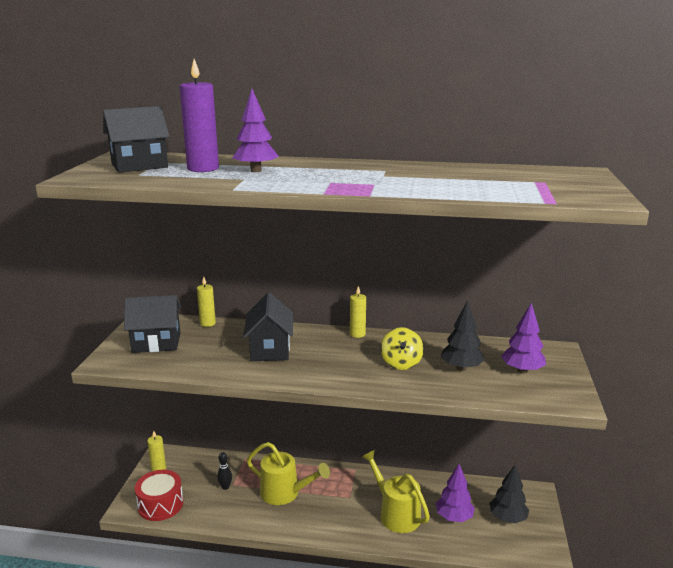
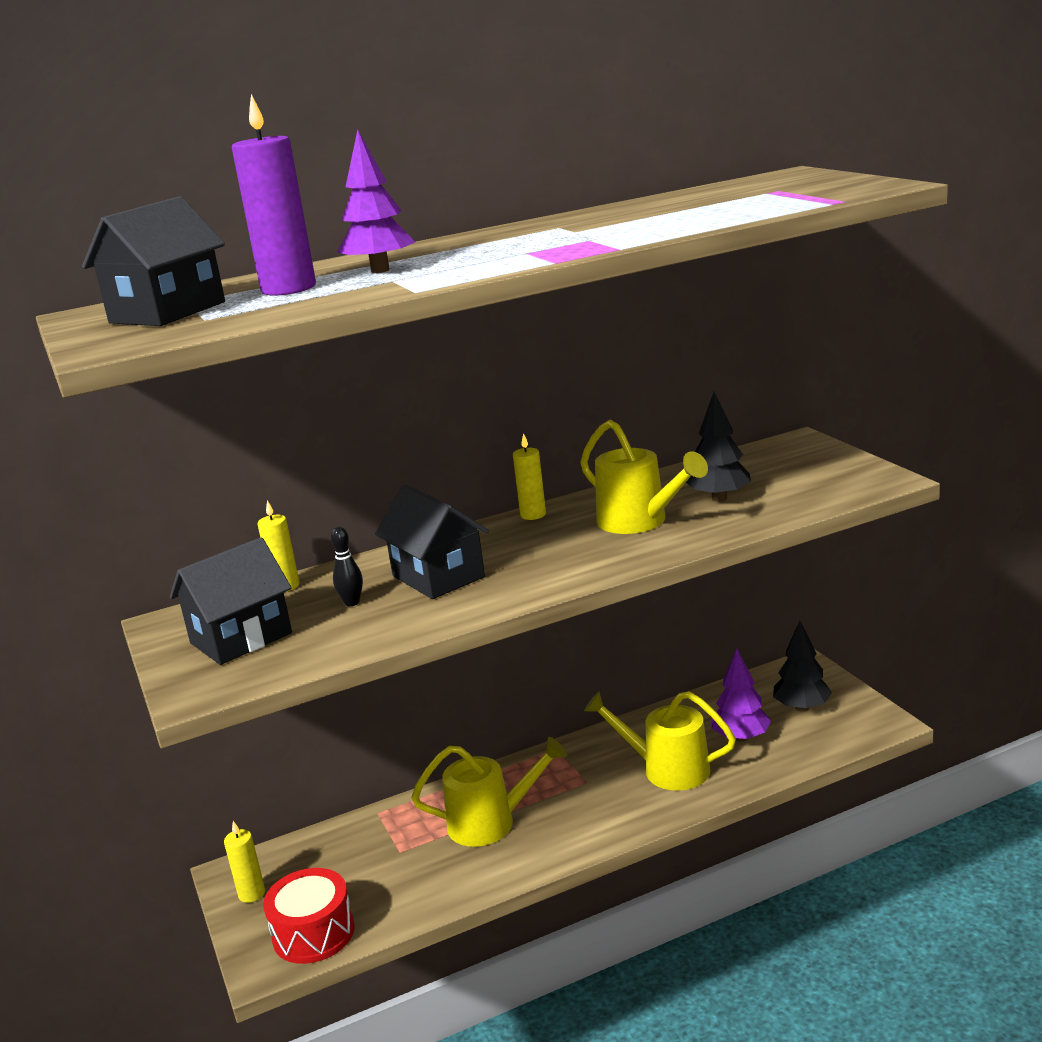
camera: 30 degrees left, 0 degrees up
black bowling pin [217,452,232,490] -> black bowling pin moved to [331,527,363,606]
yellow spinning top [381,327,424,370] -> yellow watering can [580,420,708,534]
purple tree [501,303,546,374] -> none

